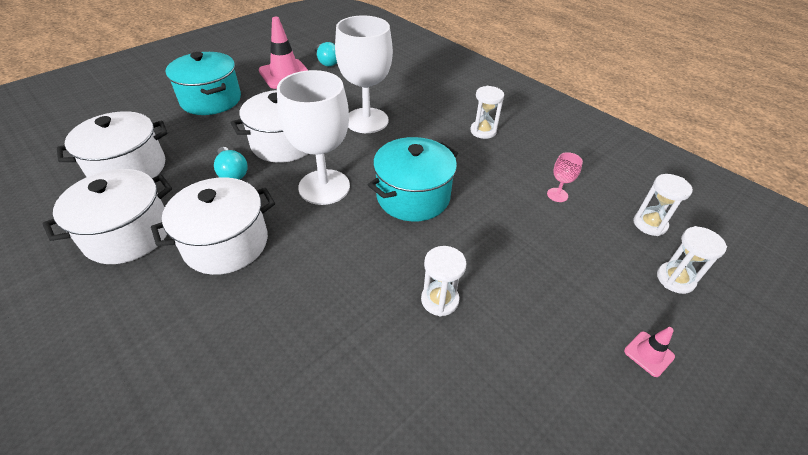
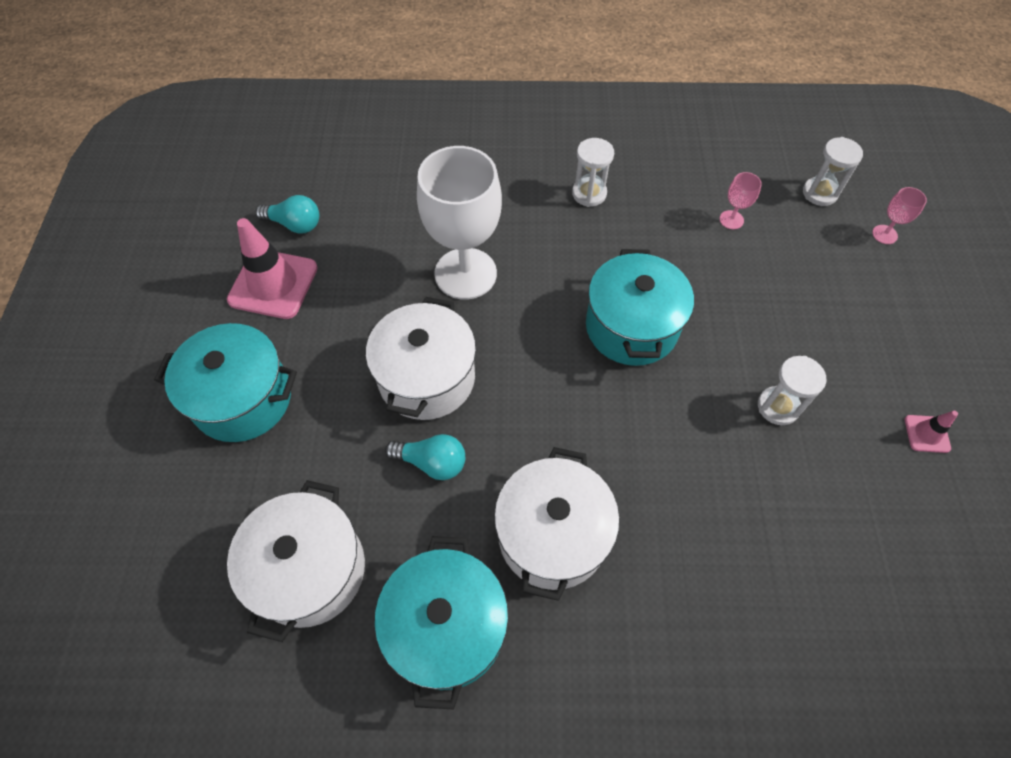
camera: 45 degrees left, 15 degrees up
white pot [42,169,172,264] -> turquoise pot [374,536,509,709]
white goblet [277,70,350,205] -> none
pink traffic cone [624,327,675,377] -> pink traffic cone moved to [905,411,958,453]
white hourglass [657,226,727,294] -> pink goblet [872,187,927,244]

